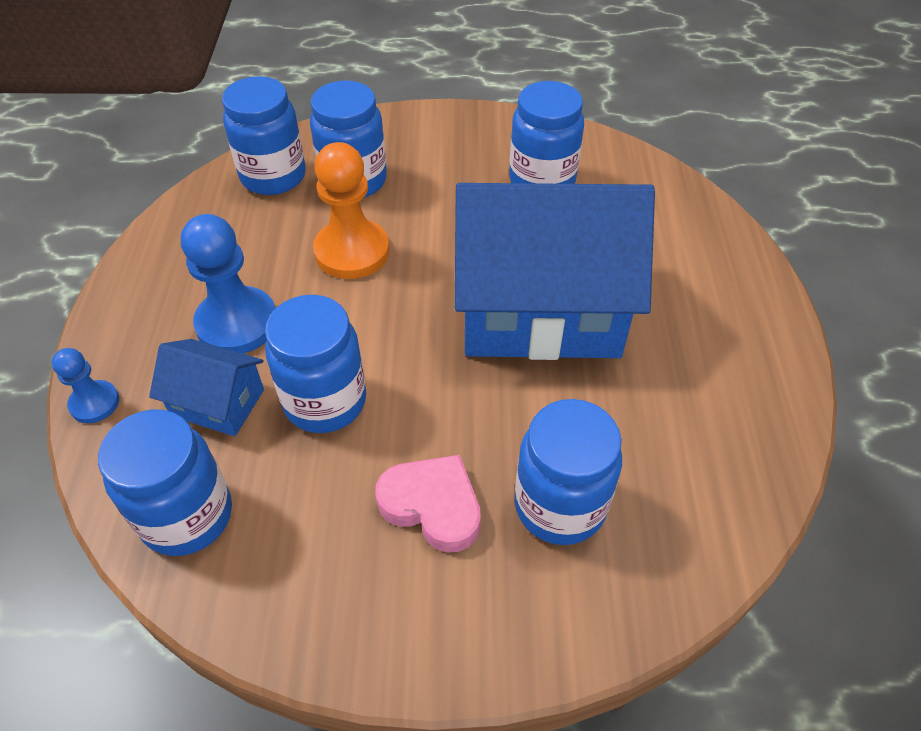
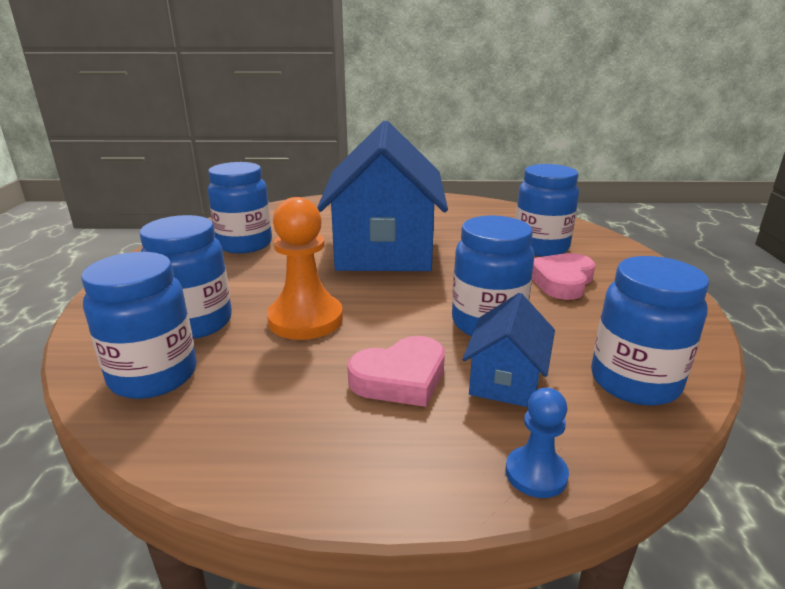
camera: 90 degrees left, 25 degrees down
blue pawn [181,214,275,354] -> pink heart [347,336,445,407]

